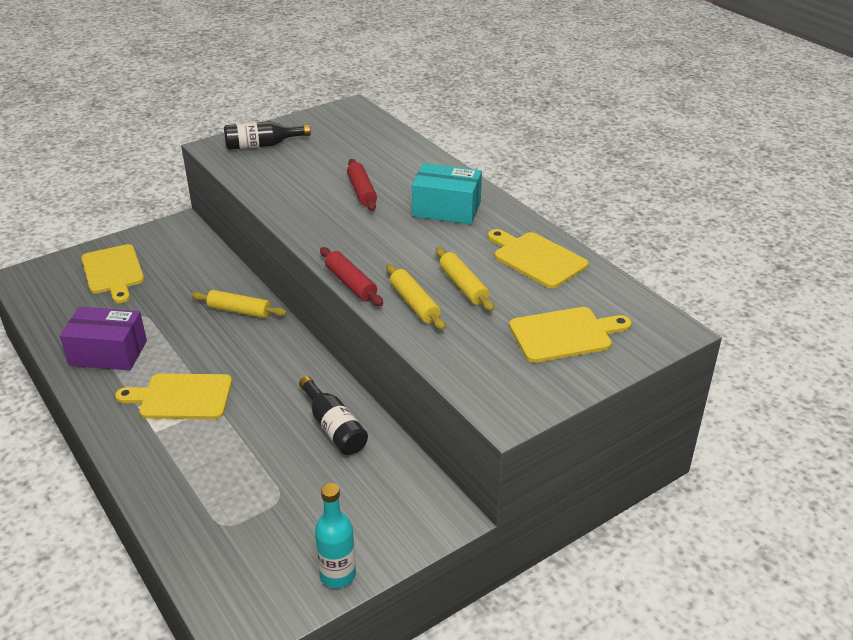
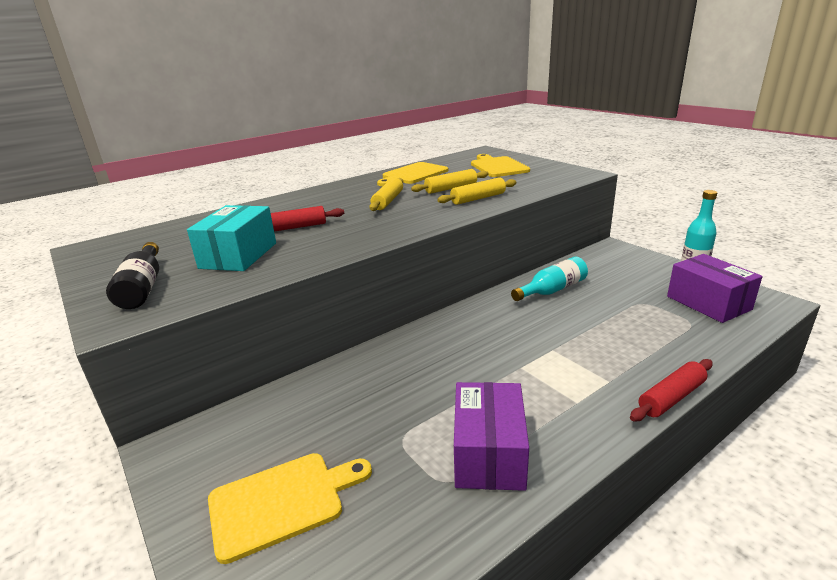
camera: 90 degrees left, 10 degrees down
yellow cutting board [115,374,232,419] -> none
yellow rolling pin [191,290,287,318] -> yellow rolling pin moved to [369,178,403,211]
black bottle [299,376,368,455] -> turquoise bottle [511,256,588,301]
red rolling pin [320,247,383,306] -> red rolling pin moved to [630,359,713,421]
turquoise box [412,163,482,224] -> turquoise box moved to [187,205,276,271]
none -> purple box [667,254,763,323]

